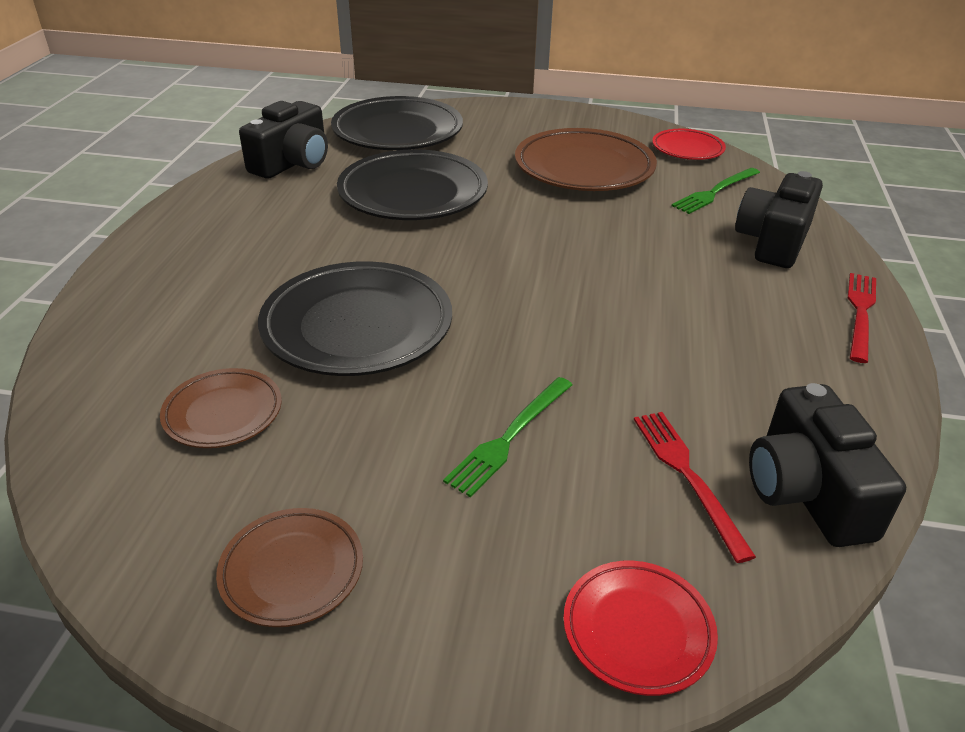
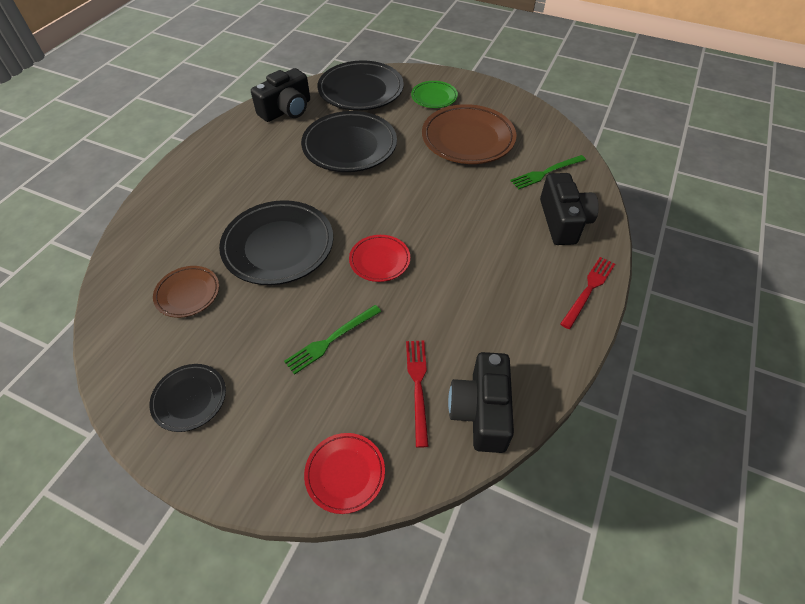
camera: 15 degrees right, 15 degrees up
brown plate [216,508,363,627] -> black plate [149,364,226,432]
red plate [652,129,726,160] -> red plate moved to [349,235,410,282]
black camera [735,171,823,268] -> black camera turned 135 degrees clockwise [540,173,599,245]
none -> green plate [411,81,458,108]

